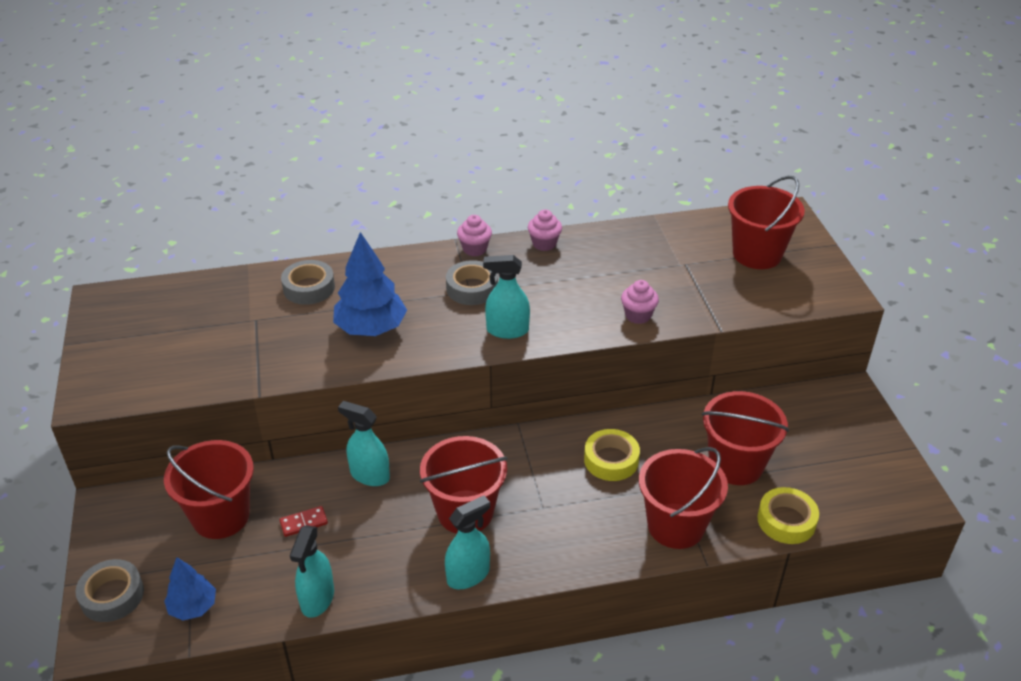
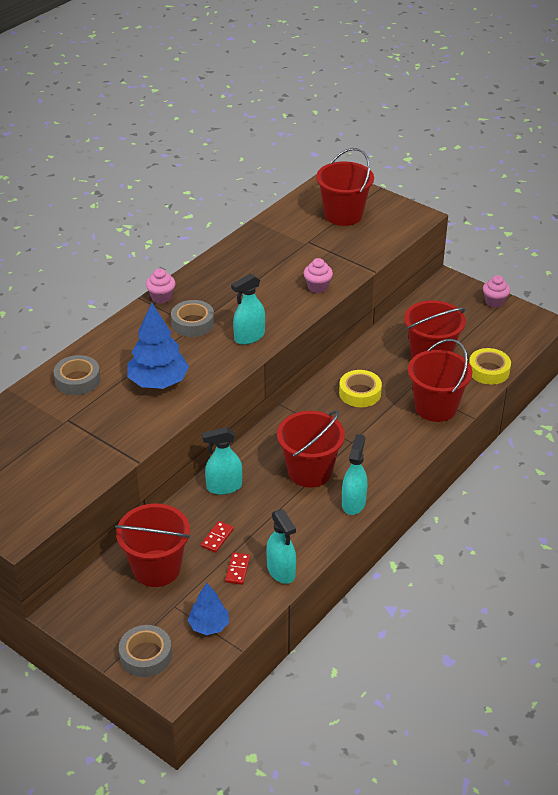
camera: 40 degrees left, 0 degrees up
pink cupcake [528,209,562,251] -> pink cupcake moved to [483,275,510,308]
none -> red domino [225,552,250,585]

